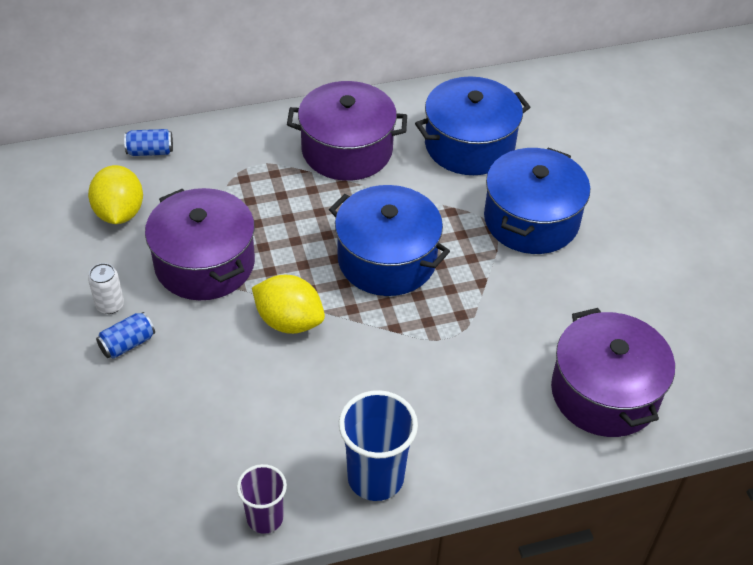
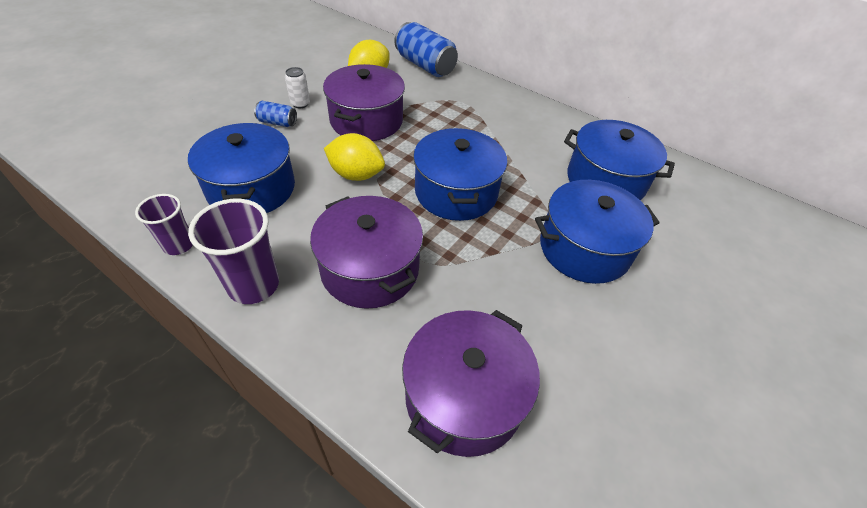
camera: 50 degrees right, 0 degrees up
blue can [124,129,173,156] -> blue can [394,22,458,77], size x1.99
yellow lemon [252,275,325,334] -> yellow lemon turned 60 degrees counterclockwise [324,133,385,181]
purple pot [287,81,407,181] -> purple pot moved to [310,196,423,309]
blue cup [339,390,418,501] -> purple cup [188,199,279,304]
none -> blue pot [188,123,295,213]

